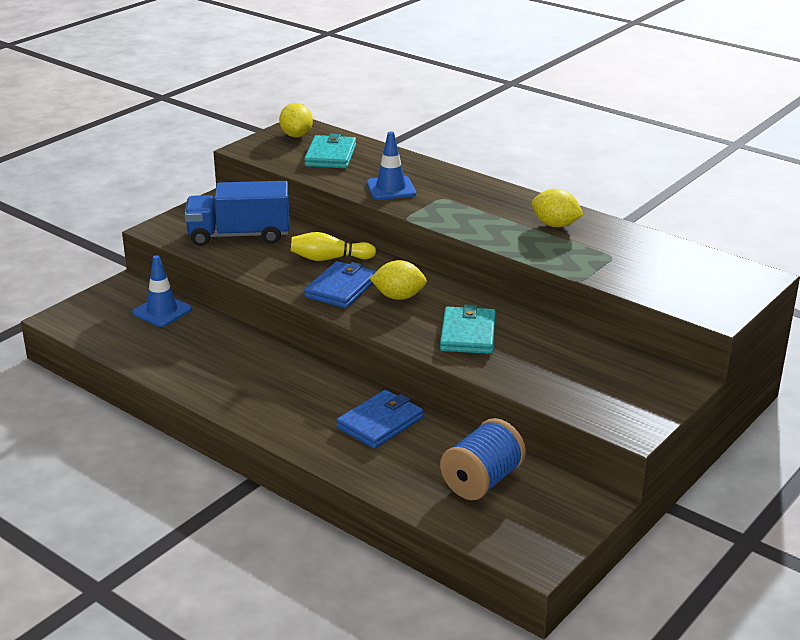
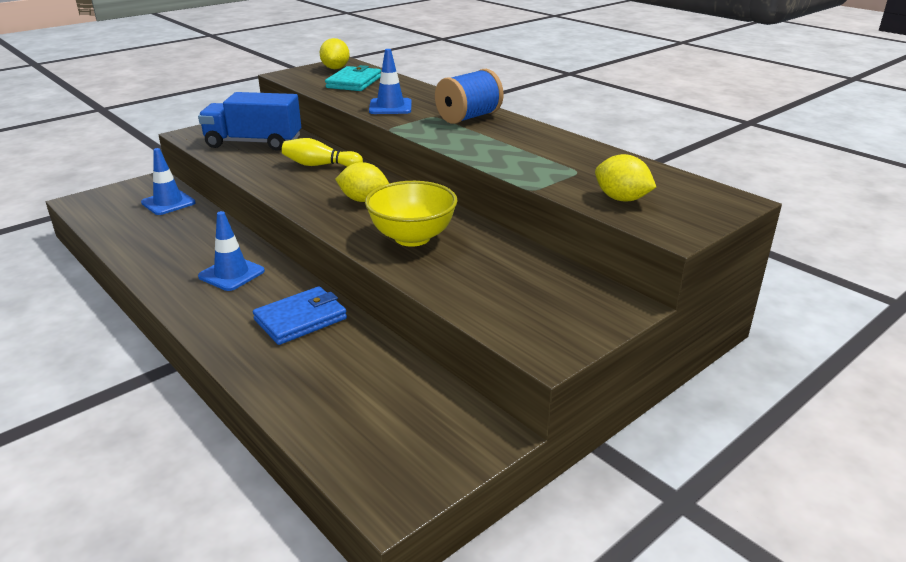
camera: 10 degrees right, 0 degrees up
blue wallet [304,261,377,308] -> none
turquoise wallet [440,304,496,354] -> yellow bowl [365,181,457,247]
blue spool [440,418,526,500] -> blue spool moved to [435,69,504,124]
yellow lemon [532,189,584,227] -> yellow lemon moved to [595,154,656,202]
none -> blue traffic cone [198,211,265,291]

